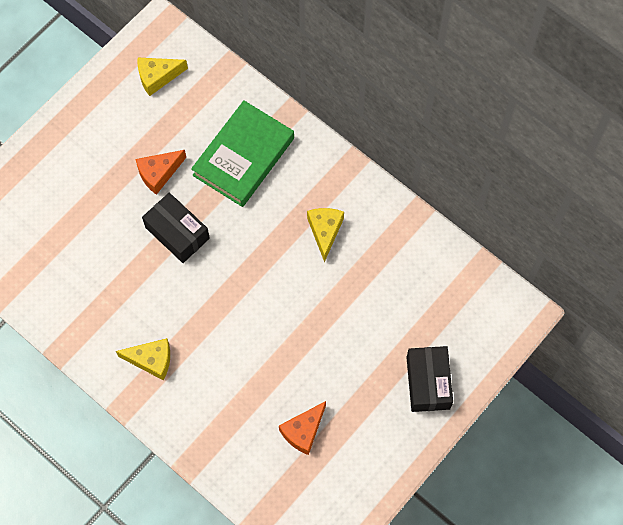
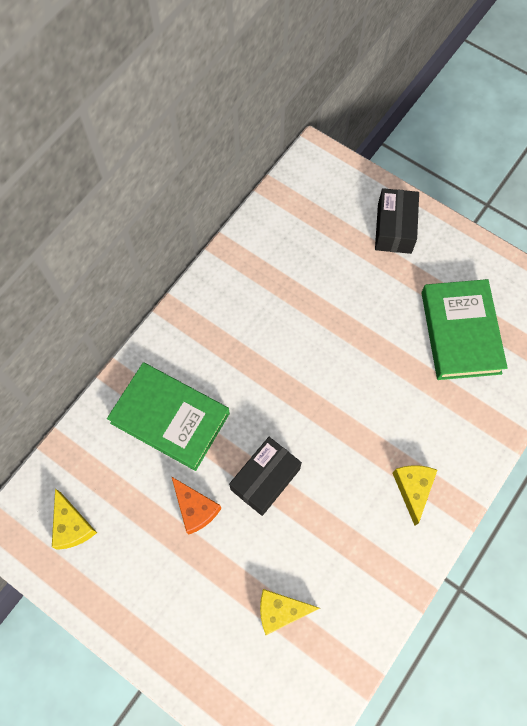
camera: 95 degrees left, 0 degrees up
orange cheese [279,401,326,455] -> green book [421,279,508,380]
yellow cheese [307,208,344,262] -> yellow cheese moved to [260,589,320,635]
black box [406,346,453,412] -> black box turned 75 degrees counterclockwise [375,188,419,254]

